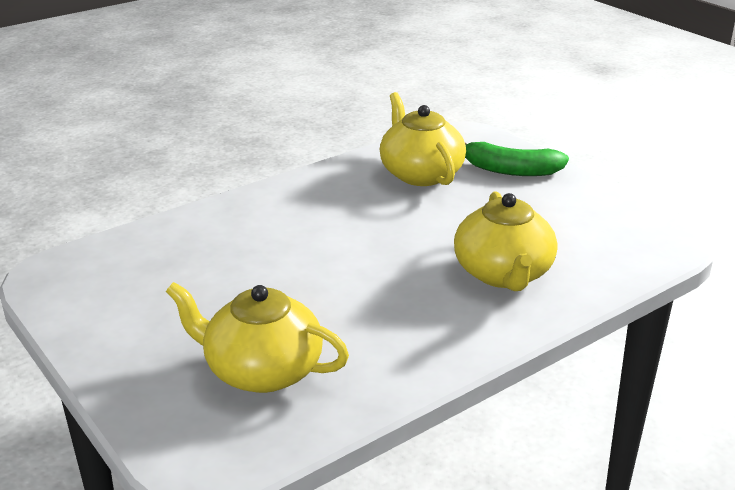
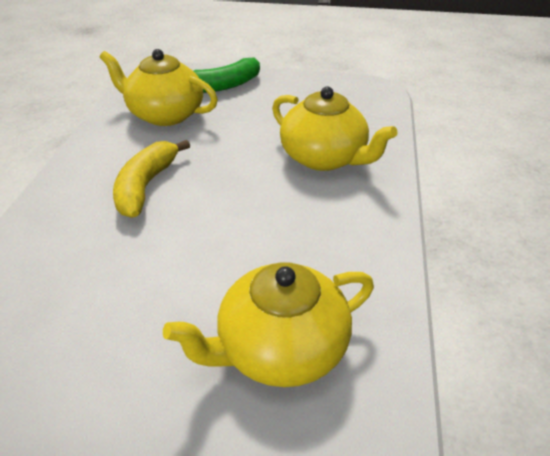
camera: 45 degrees left, 10 degrees up
none -> yellow banana [113,140,190,218]

